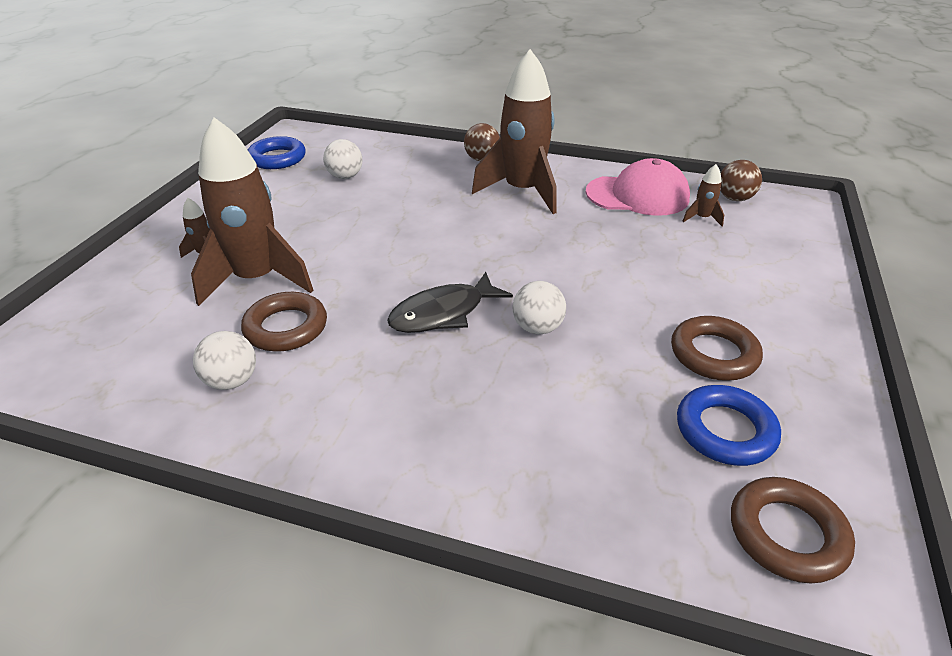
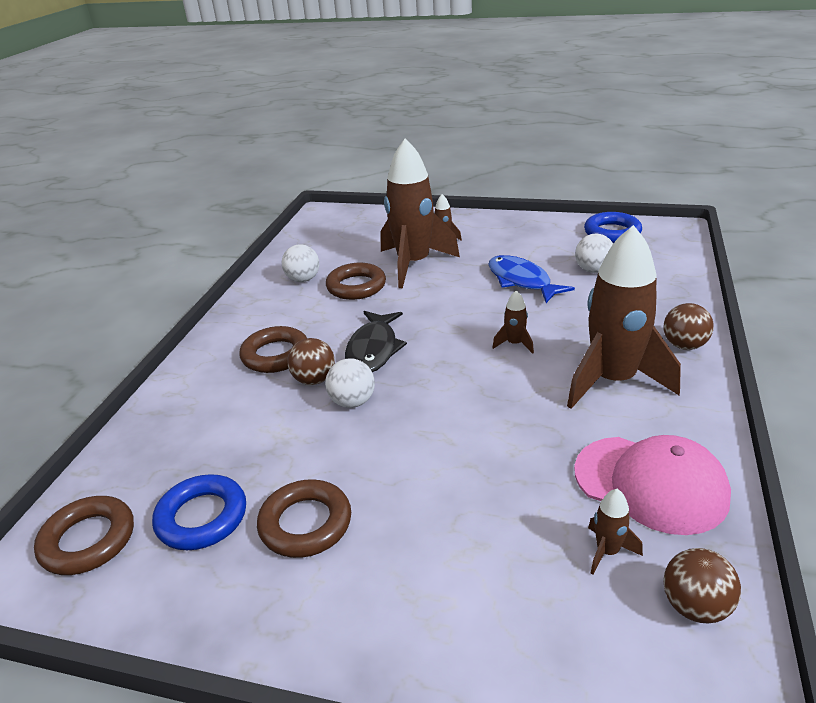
camera: 90 degrees right, 5 degrees down
black fish [387,272,513,333] -> black fish turned 135 degrees counterclockwise [345,311,407,372]
pink cap [586,158,690,216] -> pink cap turned 60 degrees counterclockwise [574,435,731,535]
none -> brown ring [239,326,307,373]
none -> brown ball [288,338,335,385]
none -> blue fish [488,255,575,303]
none -> brown rocket [492,290,534,354]

